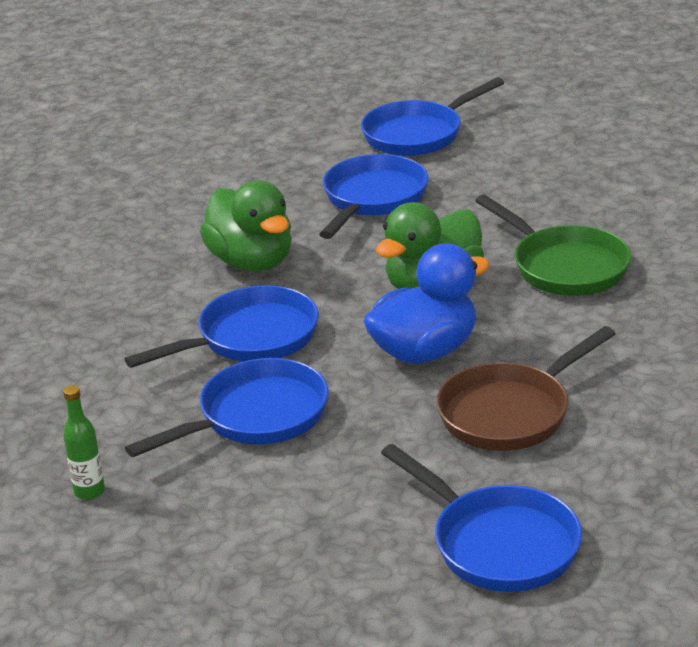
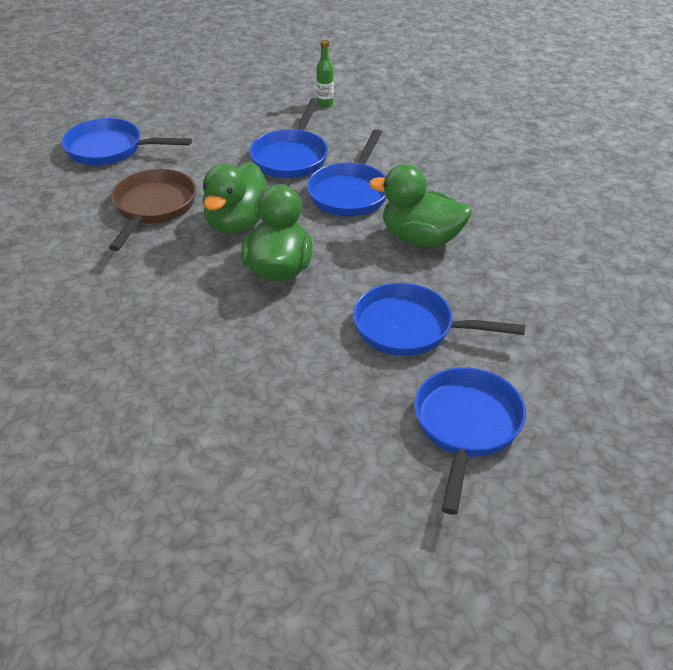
camera: 140 degrees right, 10 degrees up
blue pan [319,154,428,239] -> blue pan turned 120 degrees clockwise [353,283,525,356]
blue duck [363,243,490,364] -> green duck [203,162,267,234]
green pan [475,195,631,296] -> none

